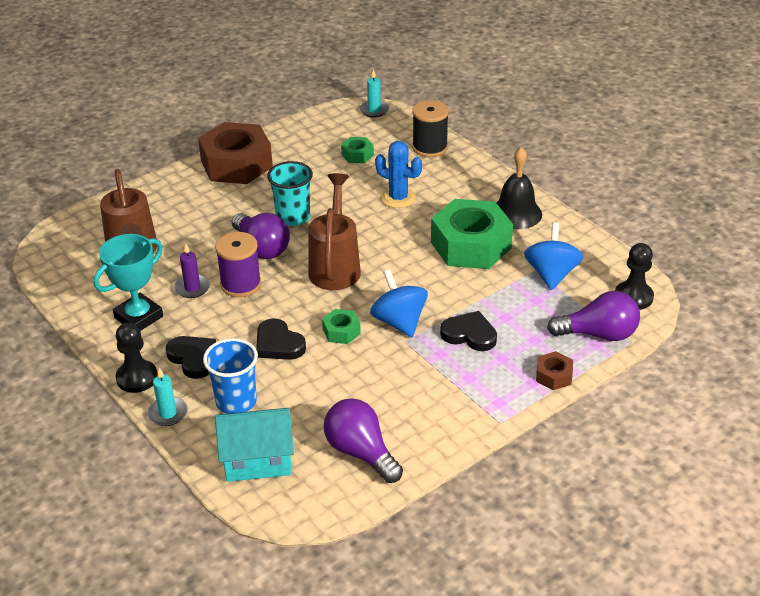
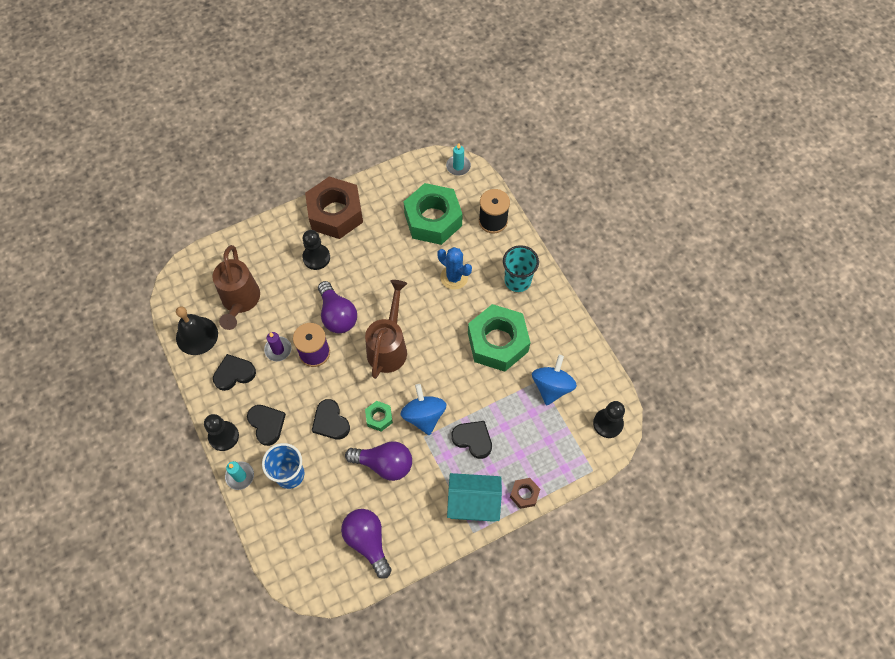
camera: 10 degrees right, 25 degrees up
turquoise trophy [94,234,163,331] -> black heart [213,354,256,391]
turquoise house [215,408,294,482] -> turquoise house moved to [447,473,502,522]
turquoise cup [267,161,313,226] -> turquoise cup moved to [503,245,539,292]
green nut [341,137,374,163] -> green nut [403,183,463,245], size x2.27
black bell [497,147,542,229] -> black bell moved to [176,306,218,355]
purple light bulb [547,291,640,341] -> purple light bulb moved to [345,441,412,481]
none -> black pawn [302,230,330,270]

